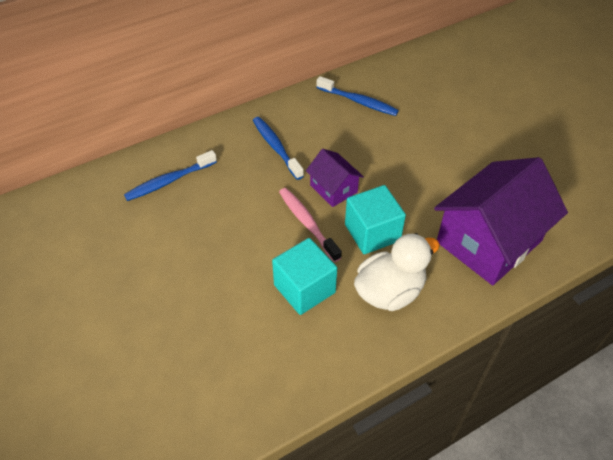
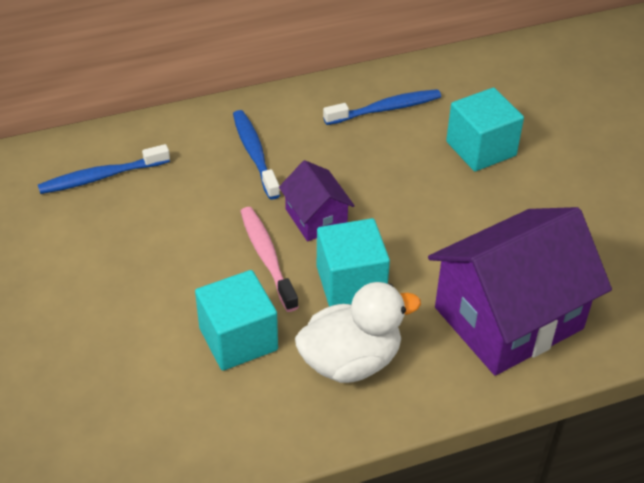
camera: 10 degrees right, 5 degrees down
blue toothbrush [316,76,399,116] -> blue toothbrush turned 60 degrees counterclockwise [323,89,441,125]
none -> turquoise cube [446,88,524,171]

